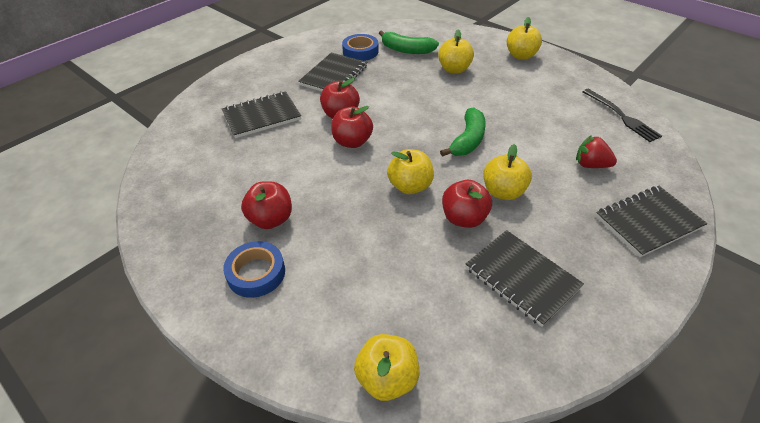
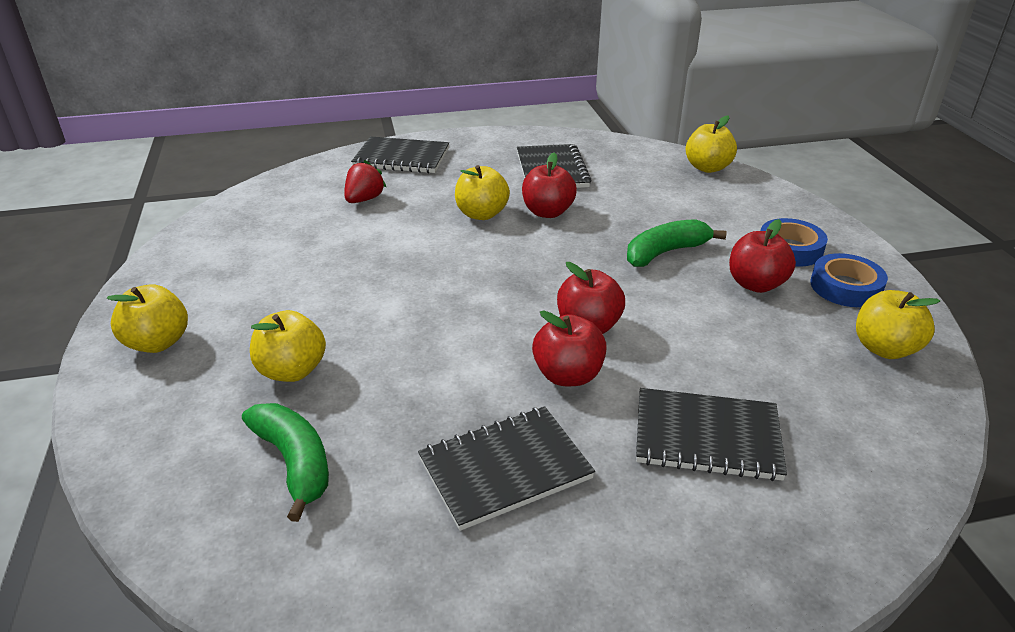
camera: 145 degrees left, 10 degrees down
blue tape [342,34,379,61] -> blue tape moved to [810,253,888,307]
yellow apple [387,149,434,194] -> yellow apple moved to [856,290,940,359]
green banana [440,107,486,157] -> green banana moved to [627,219,726,267]
red strawberry [576,135,617,168] -> red strawberry turned 120 degrees counterclockwise [344,160,386,203]
black fork [582,89,662,142] -> none

